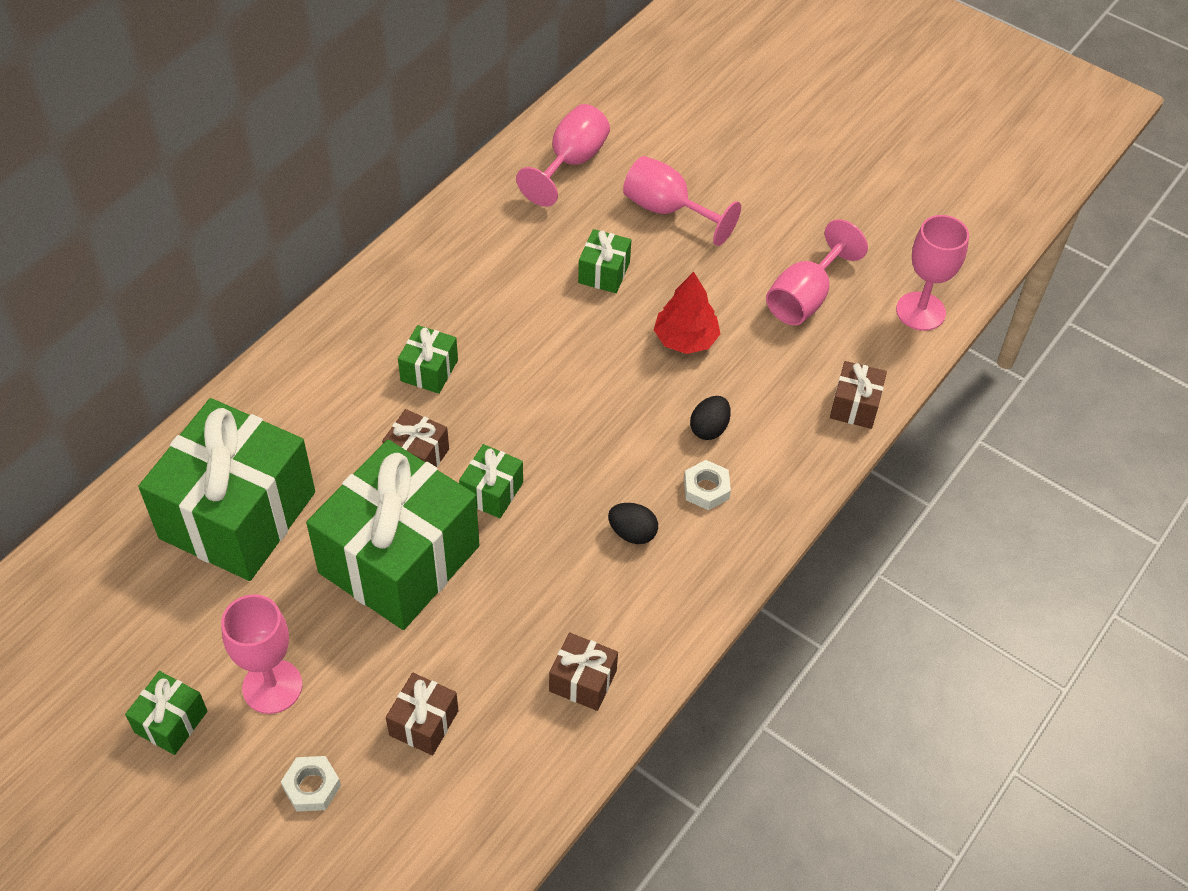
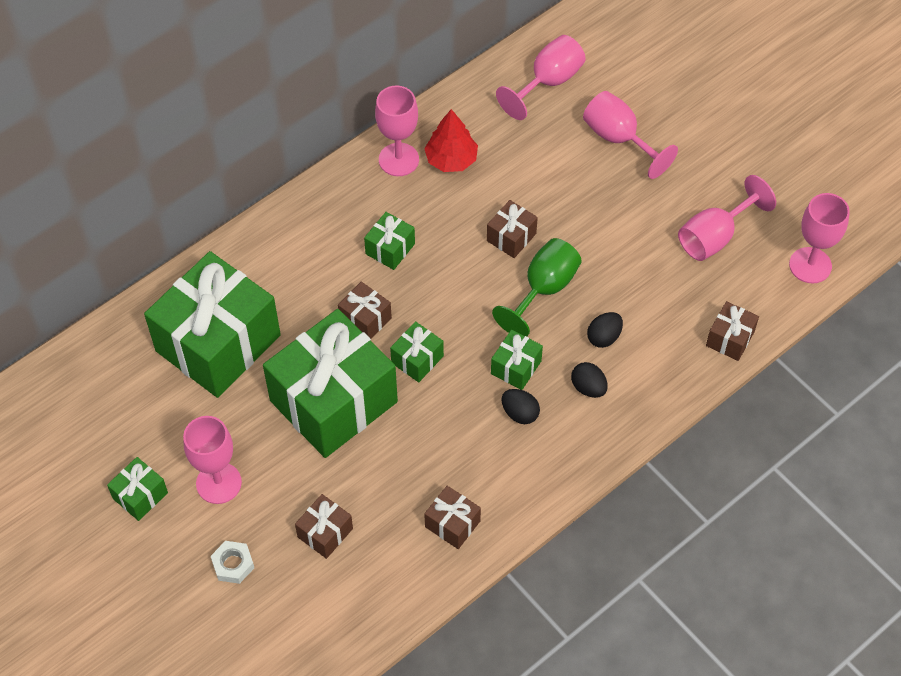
camera: 15 degrees right, 5 degrees up
green gift [578,229,631,293] -> green gift moved to [491,330,543,390]
red tree [654,272,720,354] -> red tree moved to [424,109,478,172]
white nut [684,460,731,510] -> black egg [571,362,608,398]
none -> pink goblet [375,86,419,176]
none -> brown gift [487,200,538,258]
none -> green goblet [492,238,582,336]

